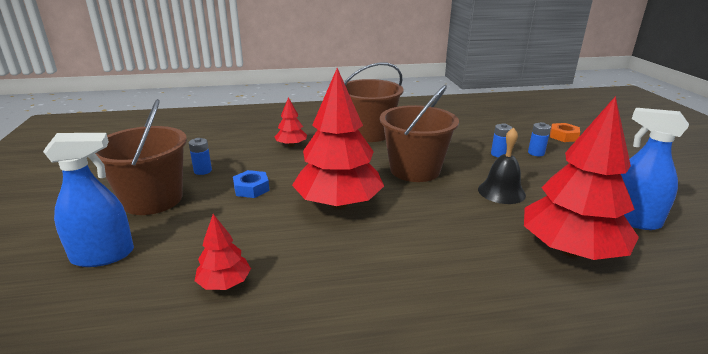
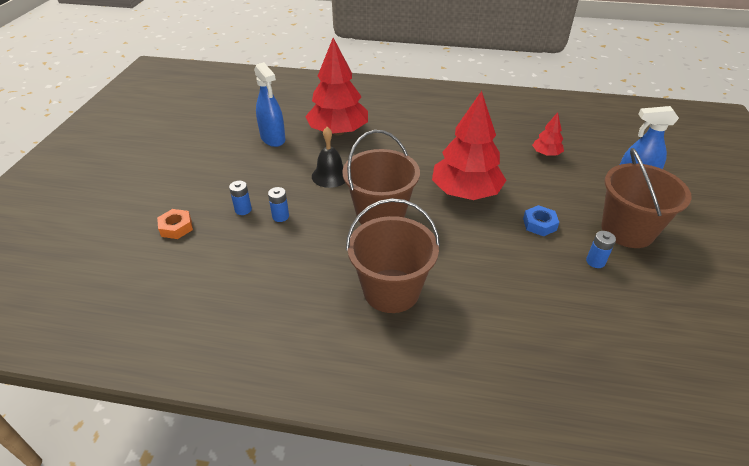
camera: 160 degrees left, 15 degrees up
red tree [275,97,307,147] -> none

